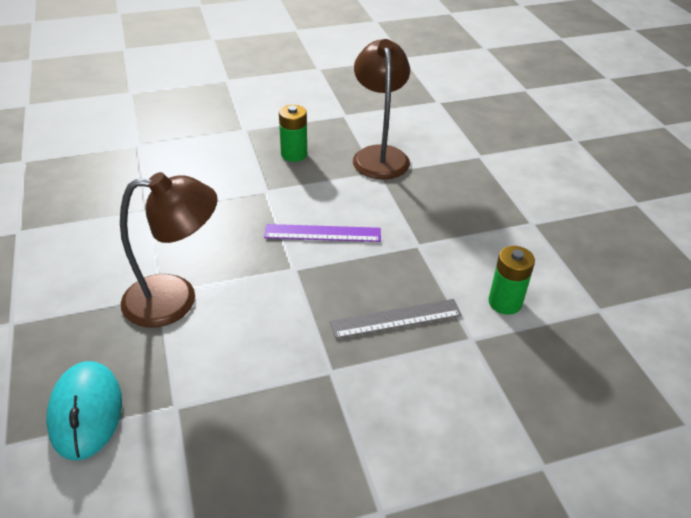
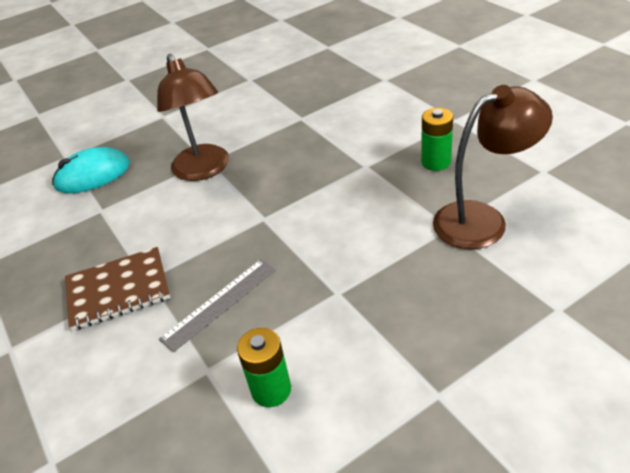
camera: 80 degrees right, 0 degrees up
purple ruler [264,224,381,242] -> none
grey ruler [330,299,462,339] -> grey ruler turned 75 degrees clockwise [159,259,276,352]
none -> brown notebook [65,247,170,331]

